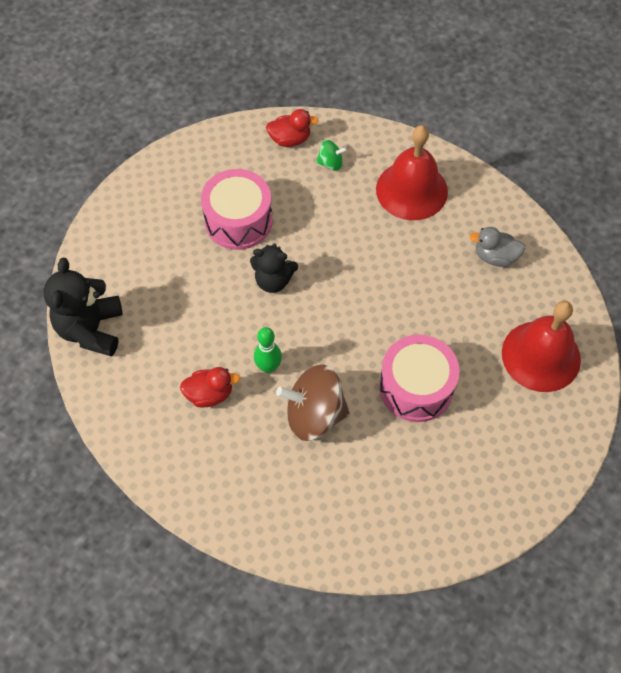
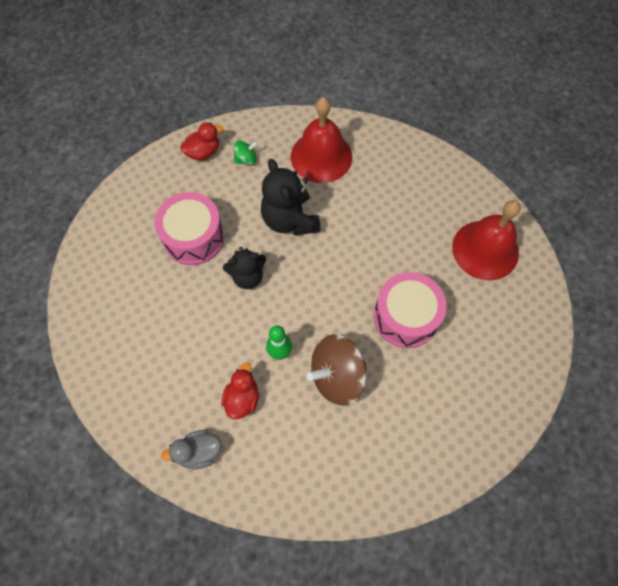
camera: 25 degrees left, 5 degrees up
black teddy bear [44,258,123,356] -> black teddy bear moved to [261,159,321,235]
red duck [180,367,240,408] -> red duck turned 45 degrees counterclockwise [222,363,259,419]
grey duck [469,227,525,267] -> grey duck moved to [161,430,221,469]

